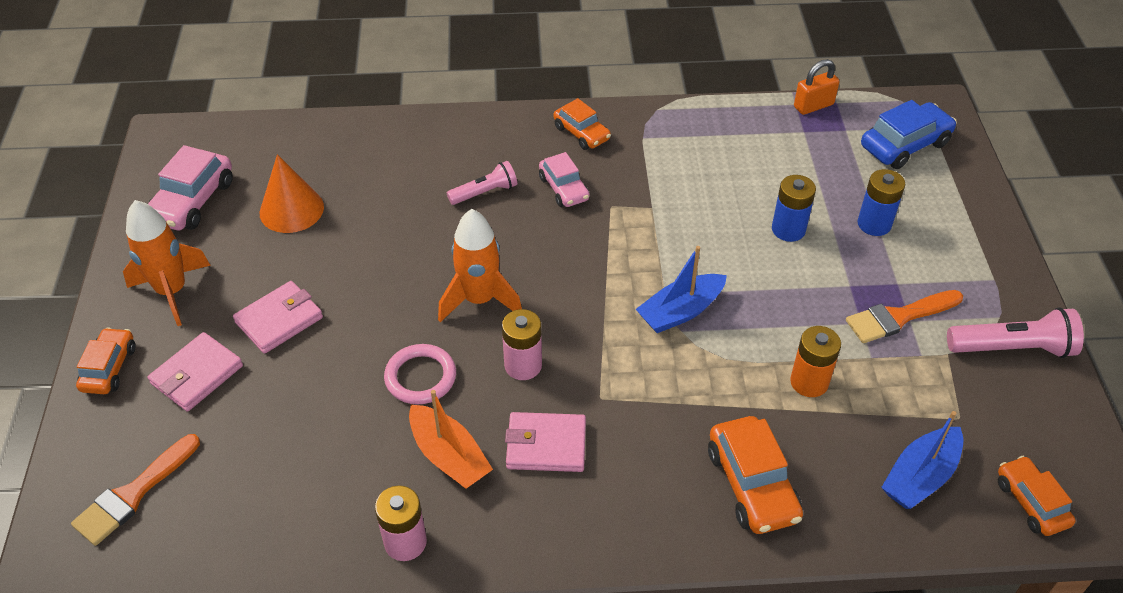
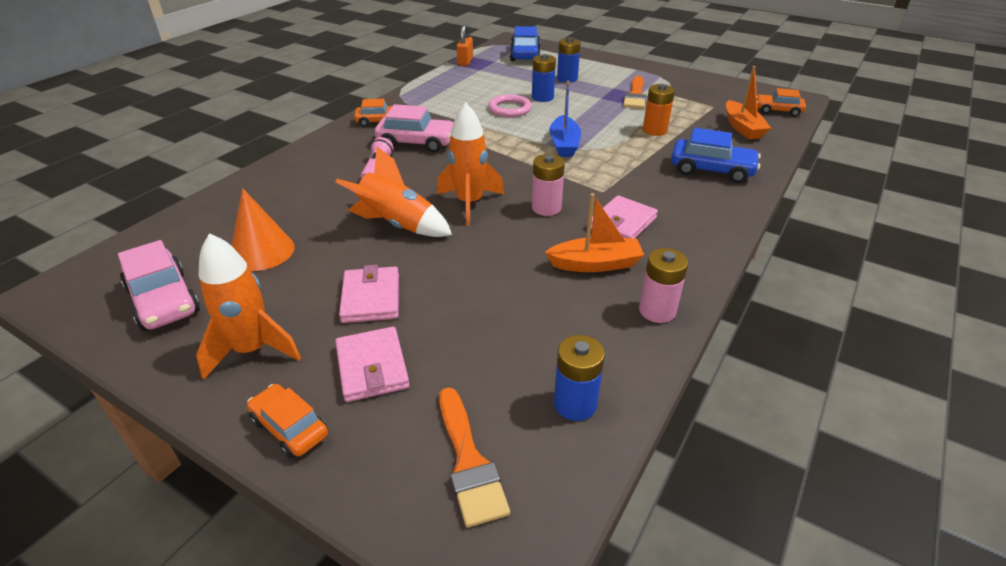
camera: 55 degrees left, 10 degrees down
pink ring [384,344,456,404] -> pink ring moved to [488,94,532,117]
pink car [539,152,589,207] -> pink car [375,104,453,153], size x1.52
orange car [708,416,803,534] -> blue car [671,128,761,183]
blue boat [881,411,963,509] -> orange boat [726,66,771,139]
pink flashlight [947,307,1084,358] -> none
none -> orange rocket [335,147,452,237]
none -> blue battery [554,335,605,421]

